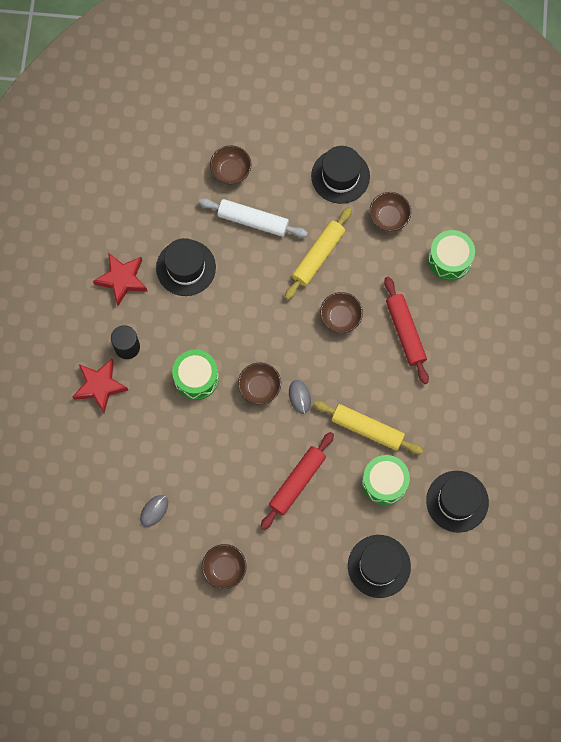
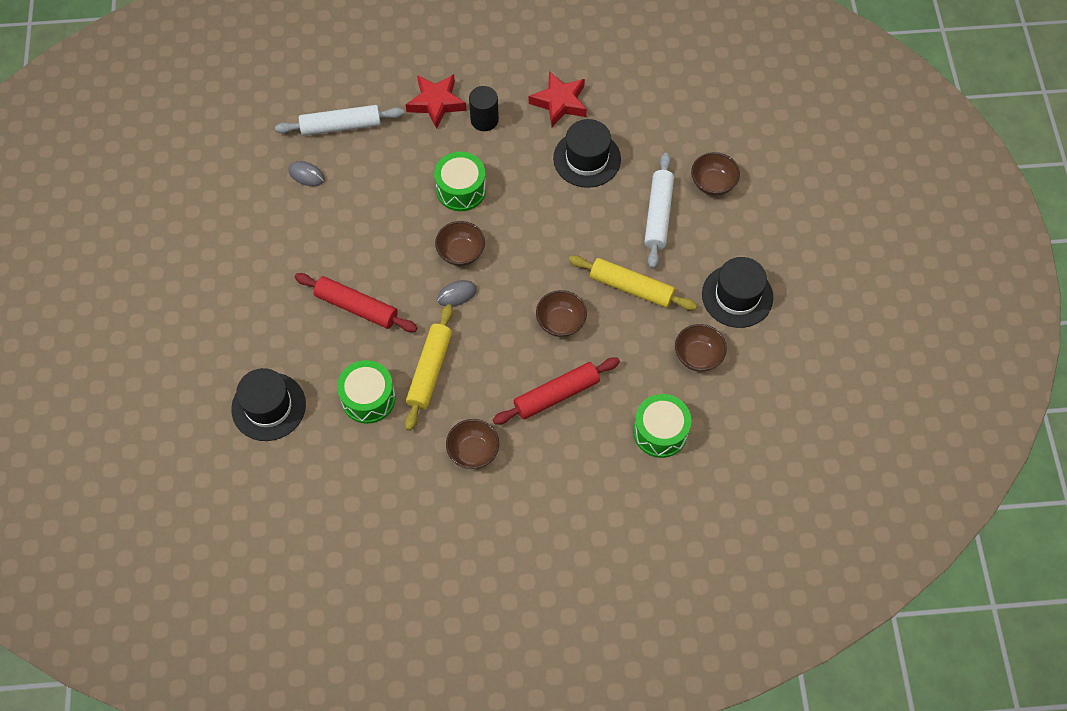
camera: 80 degrees right, 10 degrees down
brown bowl [202,544,247,589] -> brown bowl moved to [446,419,499,469]
black hat [426,471,489,533] -> none
none -> white rolling pin [275,105,404,136]

